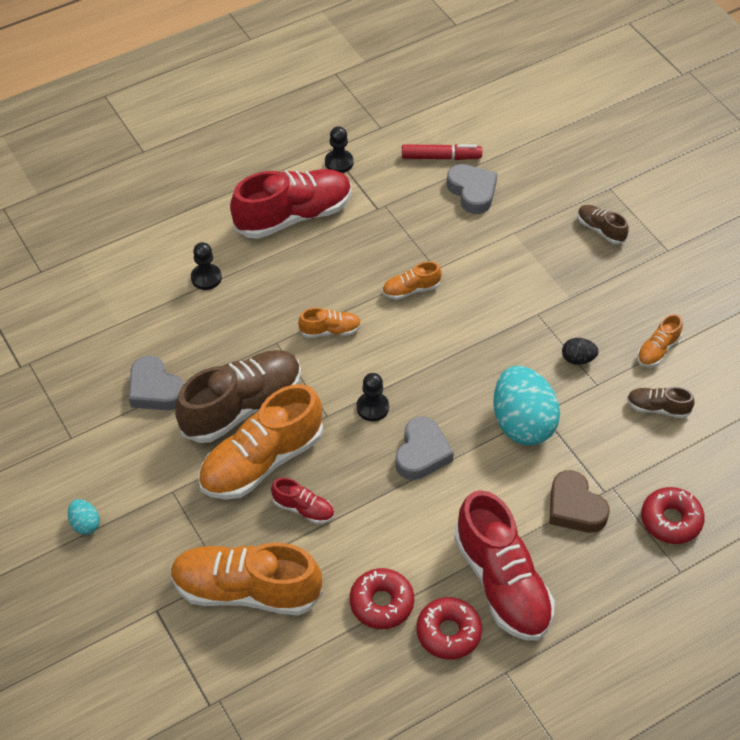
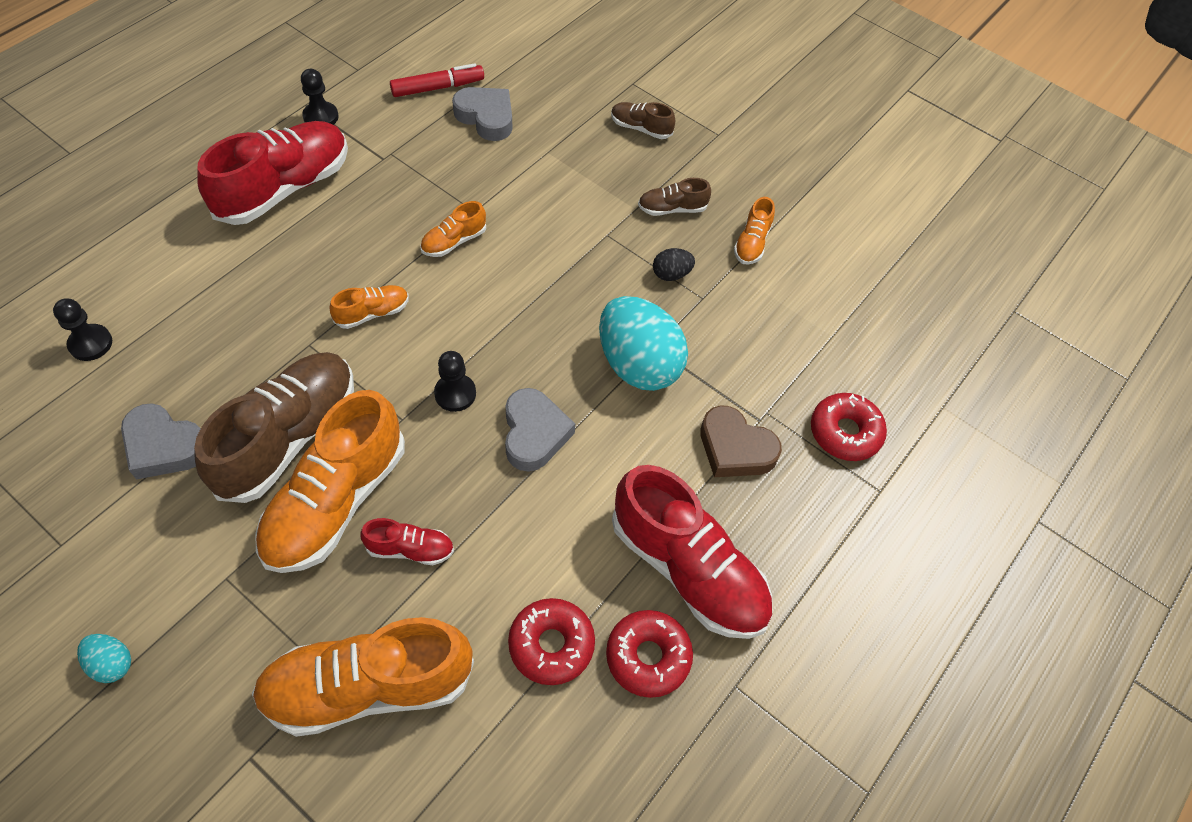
camera: 25 degrees left, 5 degrees up
black pawn [191,242,222,290] -> black pawn moved to [53,298,112,361]
brown shoe [627,387,695,419] -> brown shoe moved to [638,178,711,216]

